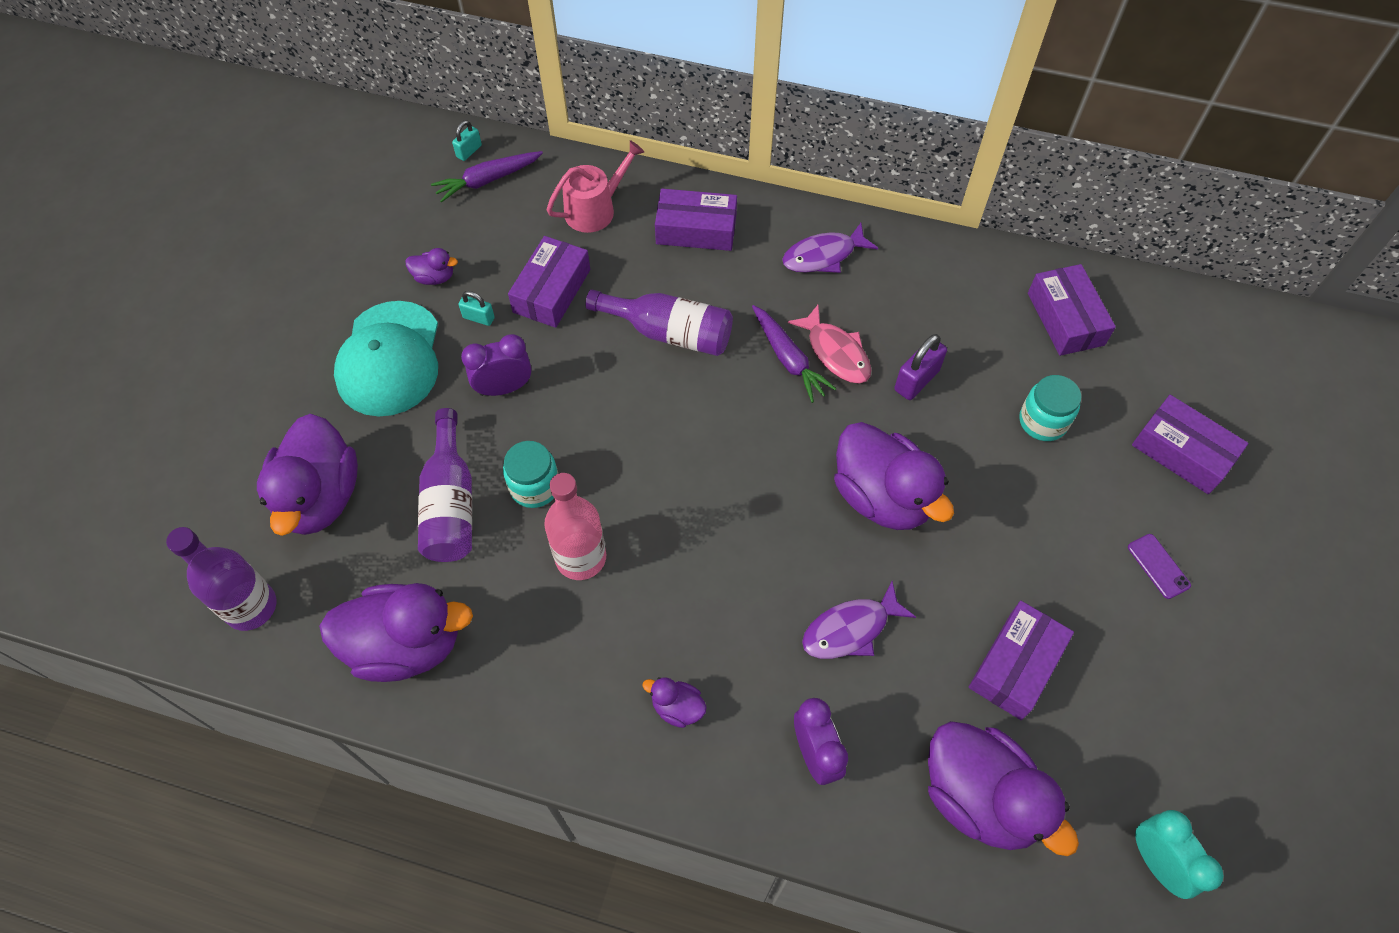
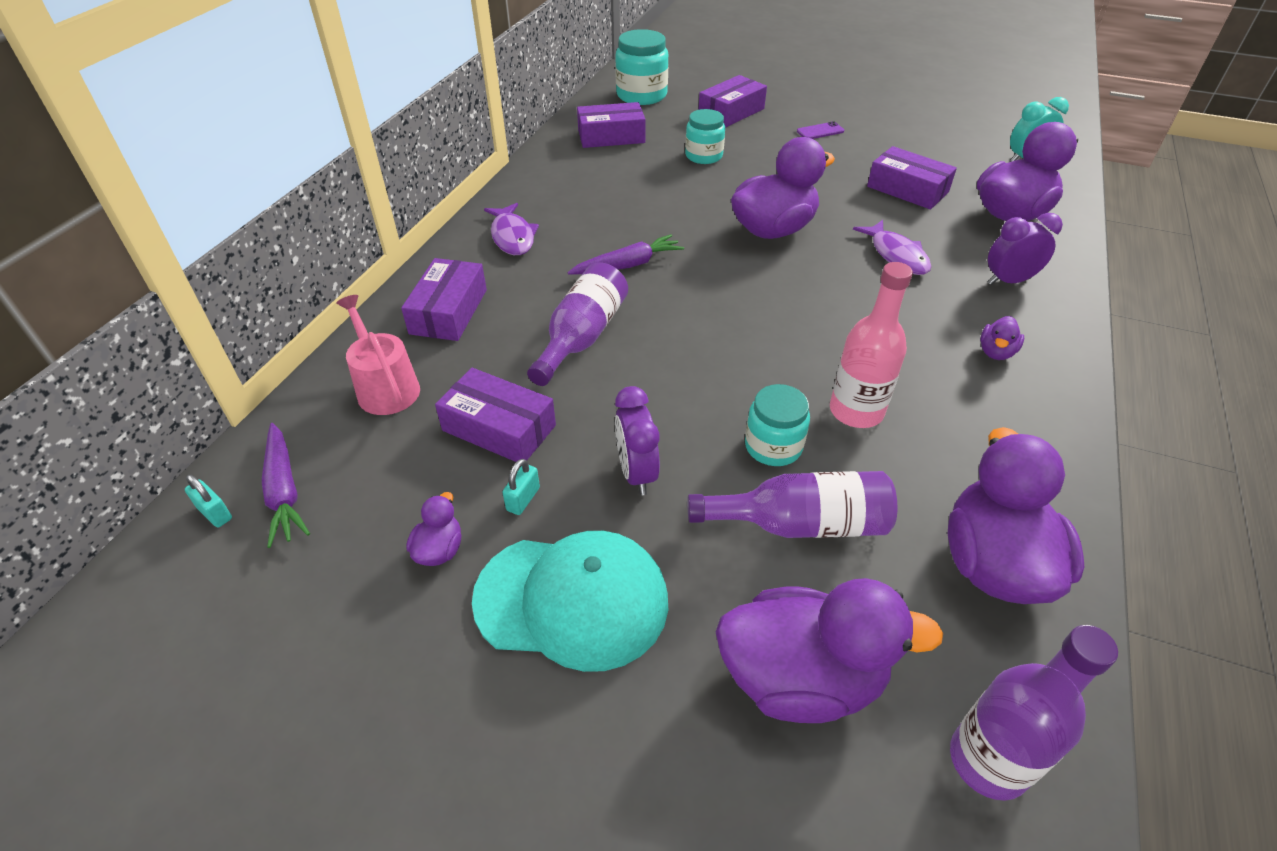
camera: 85 degrees left, 15 degrees down
pink fish [788,305,871,383] -> none
purple padlock [894,334,947,400] -> none
none -> turquoise jar [615,29,668,105]

